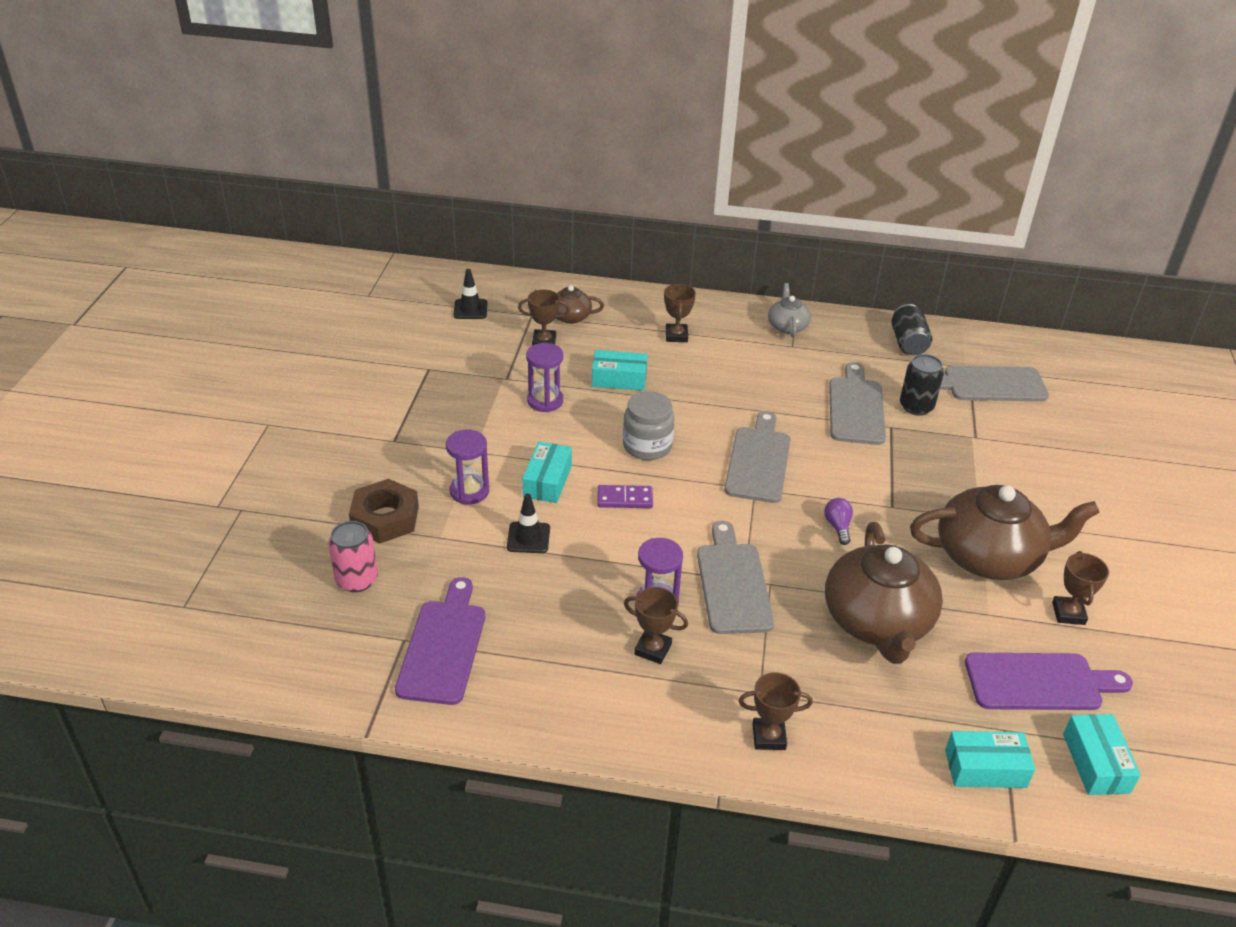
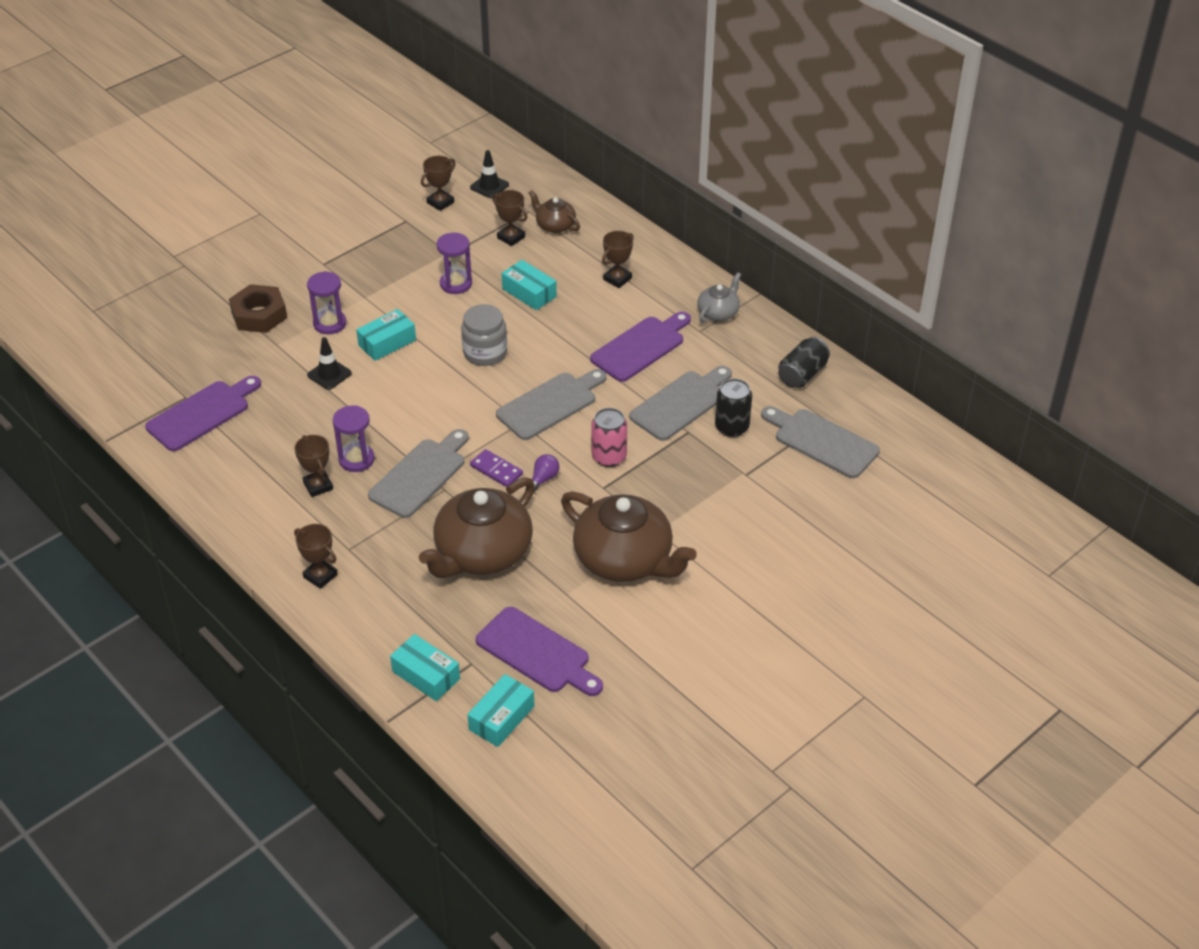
camera: 40 degrees right, 5 degrees up
pink can [328,521,378,592] -> pink can moved to [591,408,627,467]
purple domino [598,485,653,508] -> purple domino moved to [470,449,523,487]
brown trophy [1052,551,1109,625] -> brown trophy moved to [421,156,455,211]
none -> purple cutting board [590,312,691,382]

